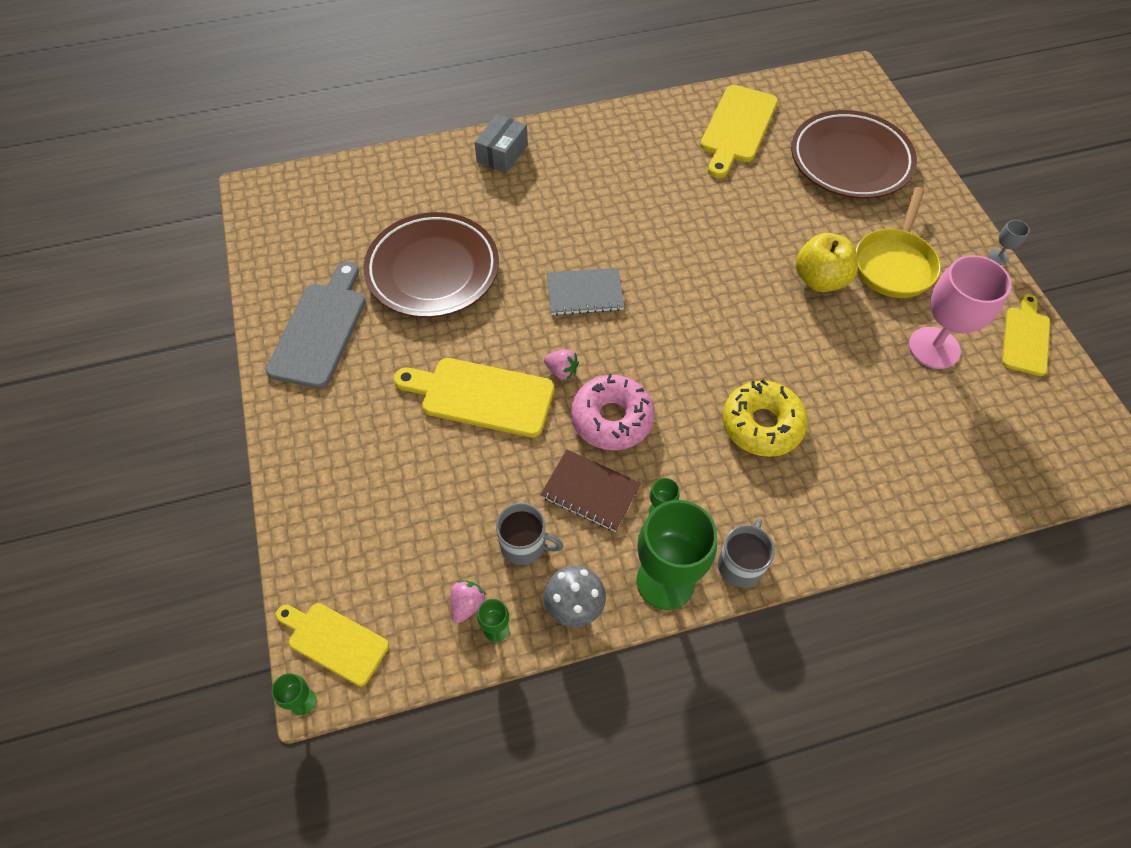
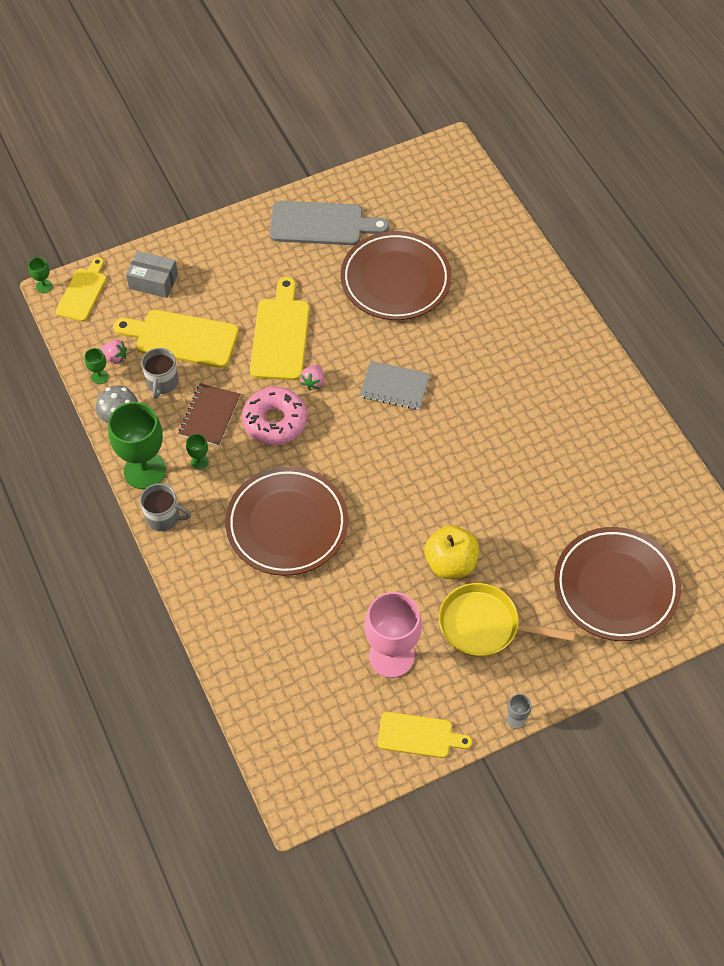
camera: 80 degrees right, 0 degrees up
grey box [474,114,528,173] -> grey box moved to [126,251,178,298]
grey notebook [547,268,624,316] -> grey notebook turned 60 degrees counterclockwise [360,361,430,410]
yellow cutting board [700,85,778,178] -> yellow cutting board moved to [113,310,239,368]
yellow donut [723,379,808,457] -> brown plate [225,467,348,576]

